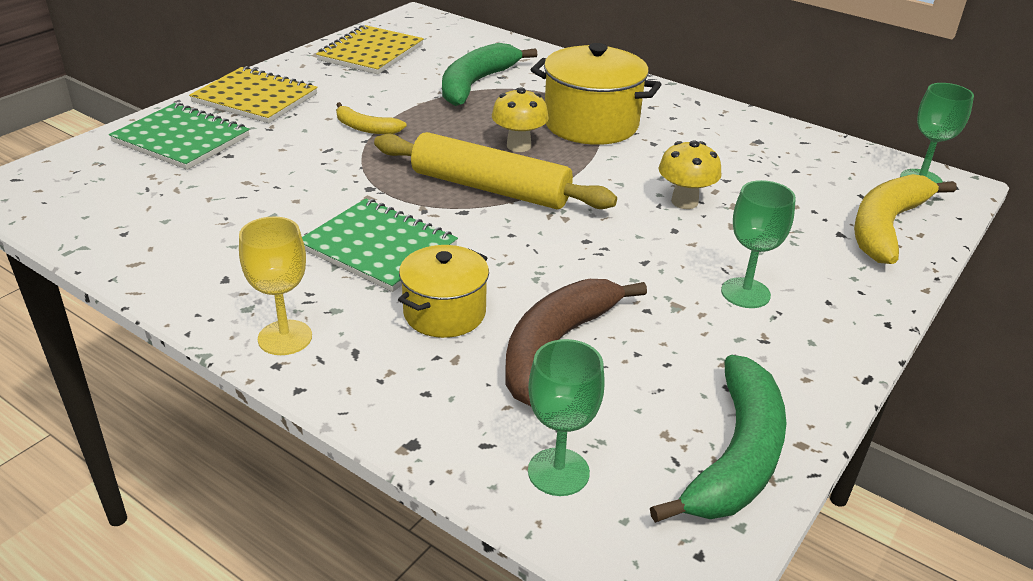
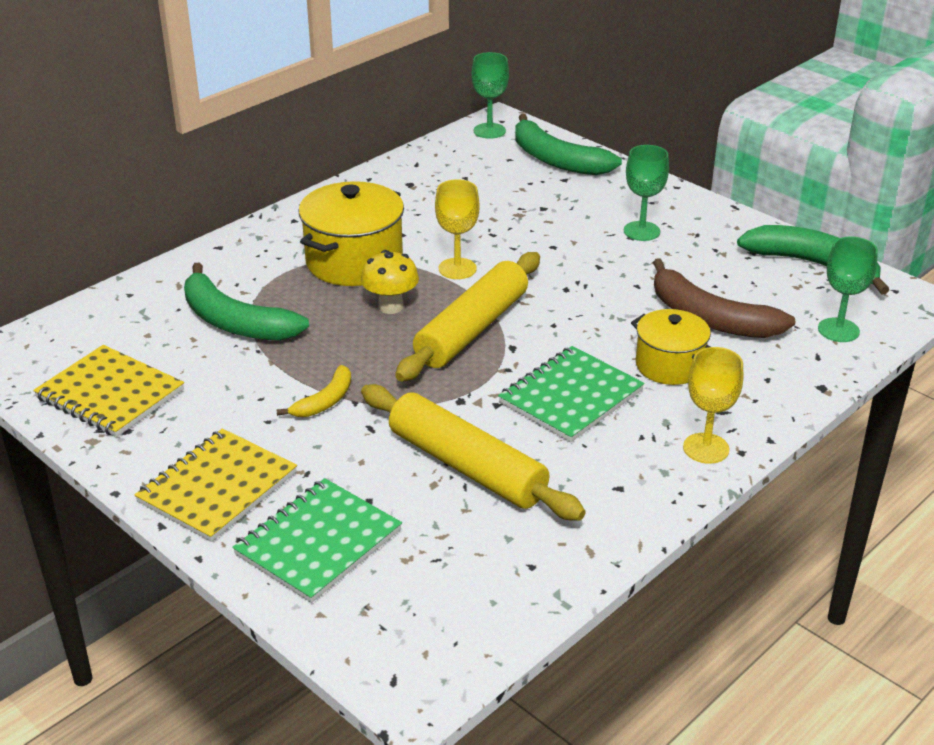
camera: 80 degrees left, 0 degrees up
yellow mushroom [659,140,721,209] -> none
yellow banana [854,174,957,264] -> green banana [515,114,622,175]
none -> yellow rolling pin [361,384,586,521]
none -> yellow goblet [435,179,480,279]

